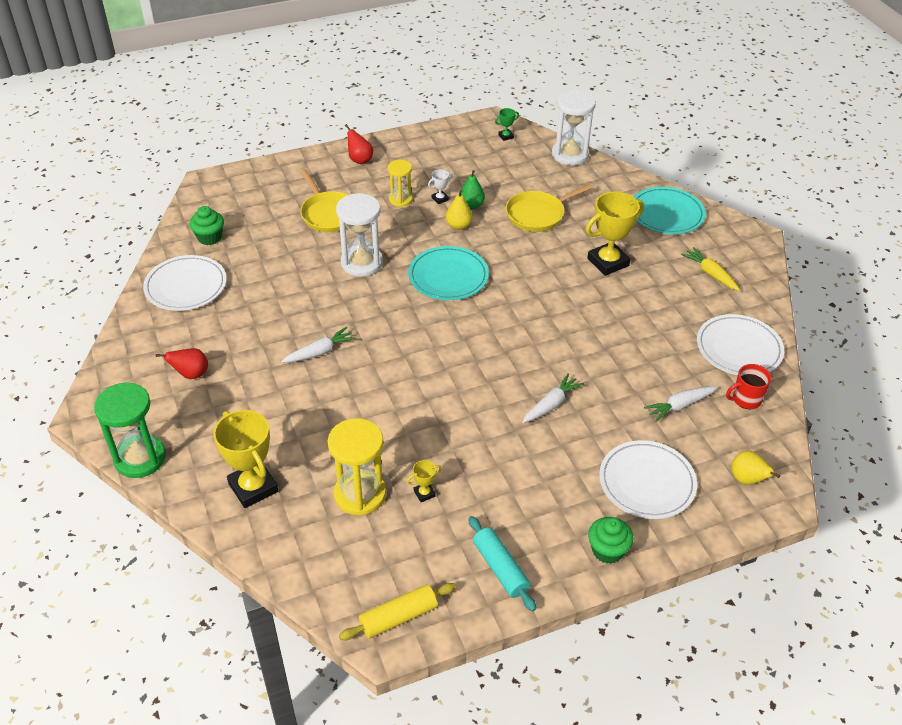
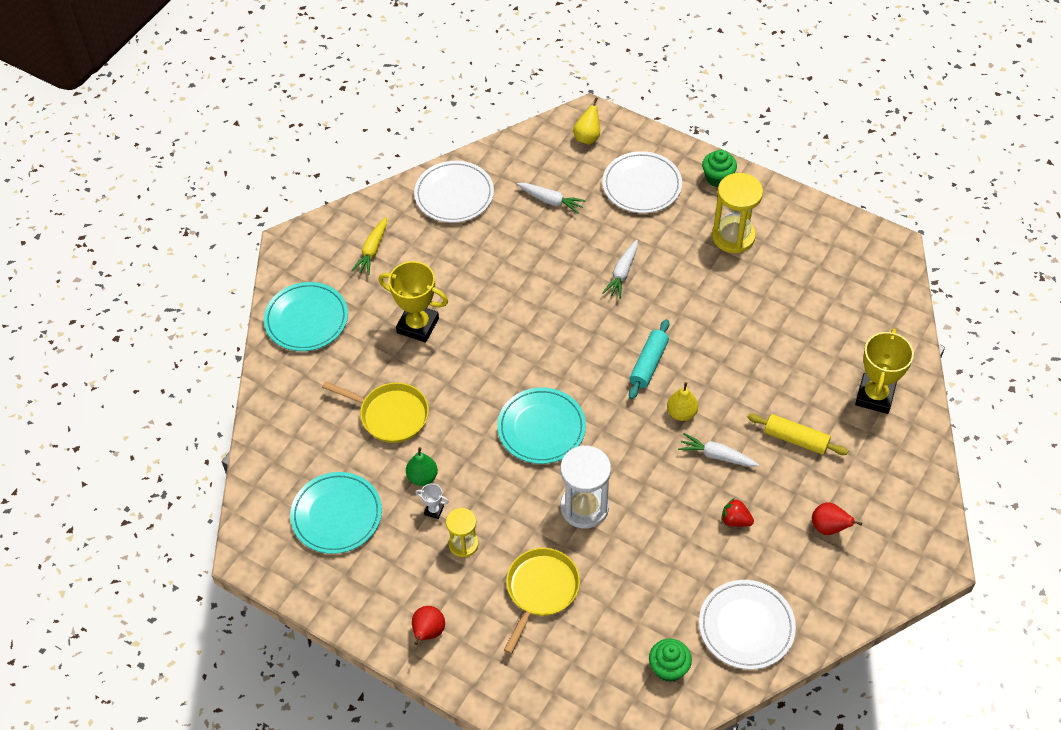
camera: 125 degrees left, 10 degrees up
green hourglass [94,382,166,478] -> none
yellow hourglass [328,418,386,516] -> yellow hourglass moved to [712,173,763,253]
yellow rolling pin [339,583,456,640] -> yellow rolling pin moved to [747,414,848,455]
yellow trophy [407,460,442,502] -> none
yellow pear [446,190,473,230] -> yellow pear moved to [667,382,698,421]
turquoise rolling pin [468,516,536,611] -> turquoise rolling pin moved to [629,319,669,399]
green trophy [495,108,519,141] -> none
white carrot [522,373,584,423] -> white carrot turned 75 degrees counterclockwise [602,240,638,299]
white hourglass [552,89,596,165] -> none
red mug [726,364,771,409] -> none
none -> turquoise plate [290,472,382,554]
none -> red strawberry [721,498,754,527]

